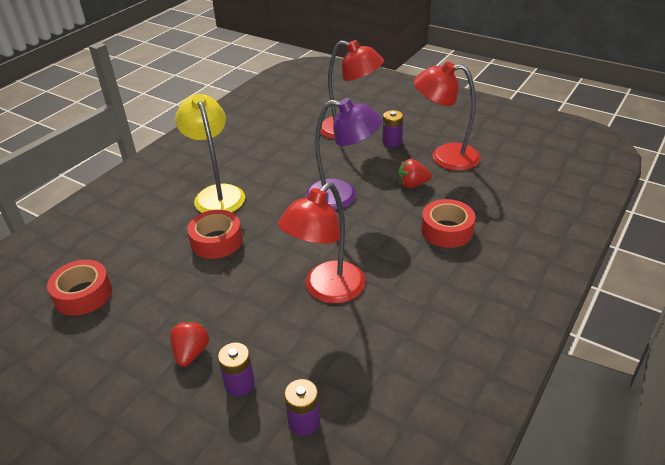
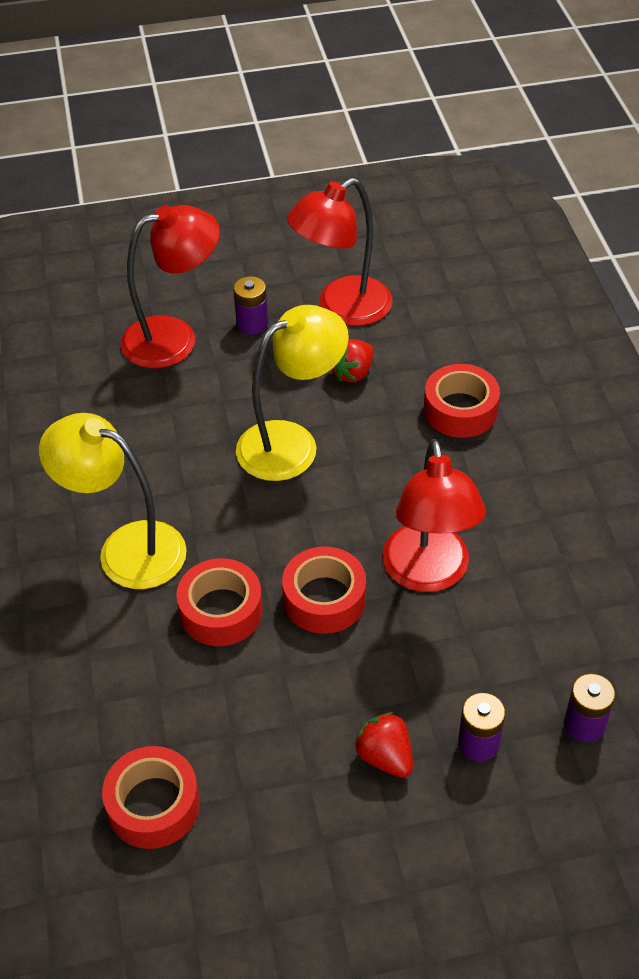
camera: 45 degrees left, 10 degrees up
purple lamp [306,98,382,210] -> yellow lamp [236,305,349,481]
none -> red tape [282,546,366,634]

